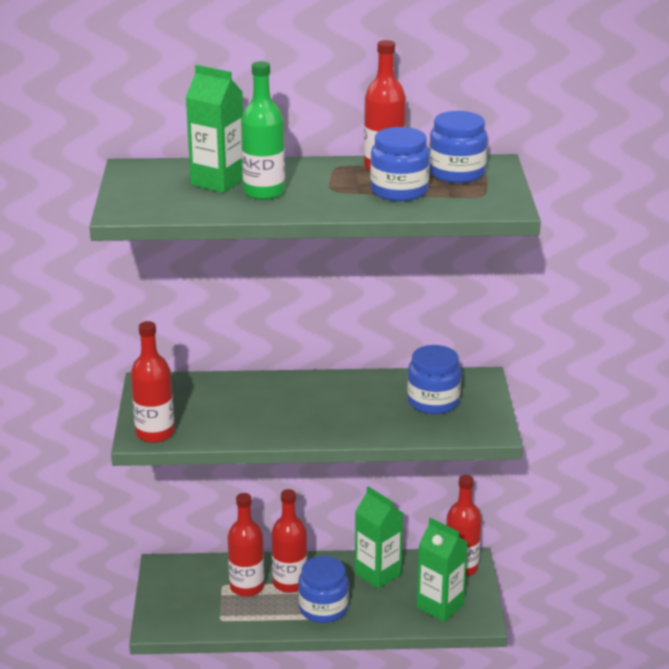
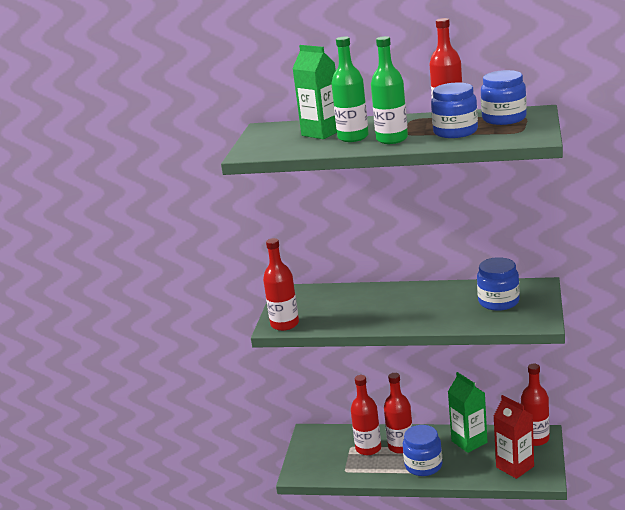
camera: 15 degrees right, 5 degrees down
green carton [417,518,468,622] -> red carton [493,395,534,479]
none -> green bottle [371,36,408,144]

